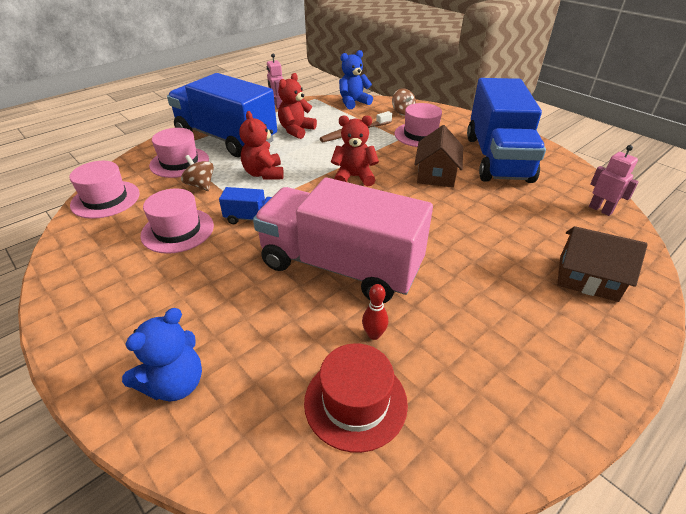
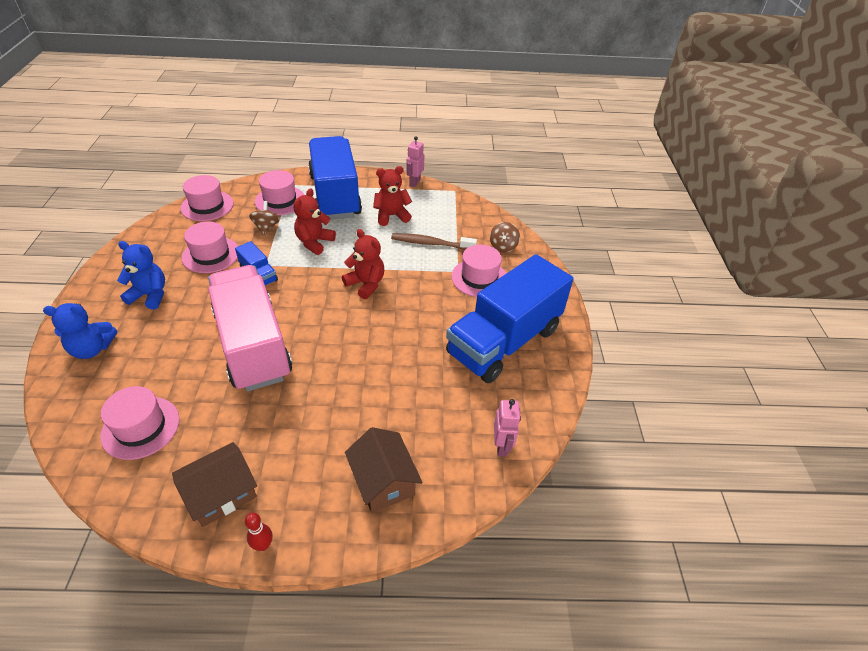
camera: 40 degrees right, 5 degrees up
red hat [304,343,408,453] -> pink hat [100,386,180,460]
blue teddy bear [339,50,373,109] -> blue teddy bear moved to [117,241,165,310]
red bowling pin [362,284,388,340] -> red bowling pin moved to [245,512,272,551]
brown house [414,125,463,187] -> brown house moved to [172,442,257,527]

